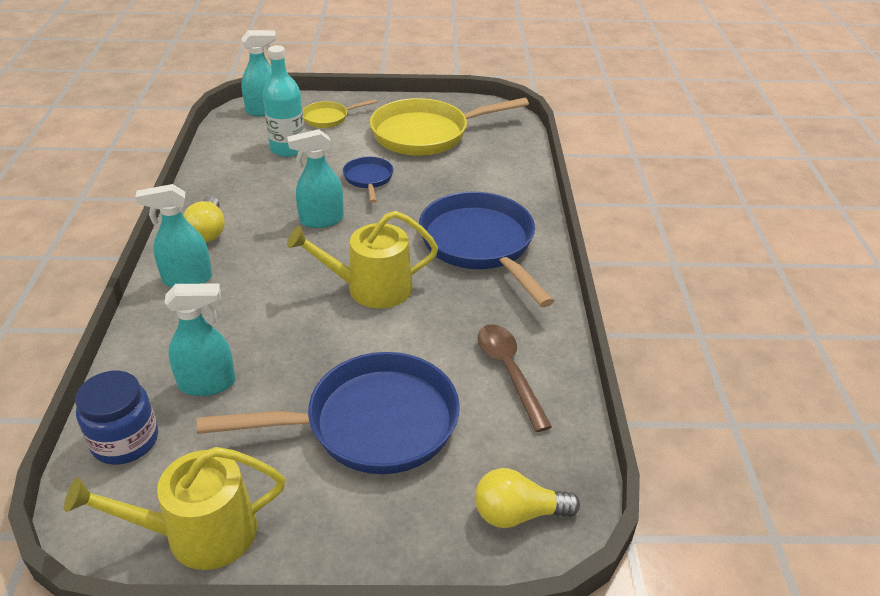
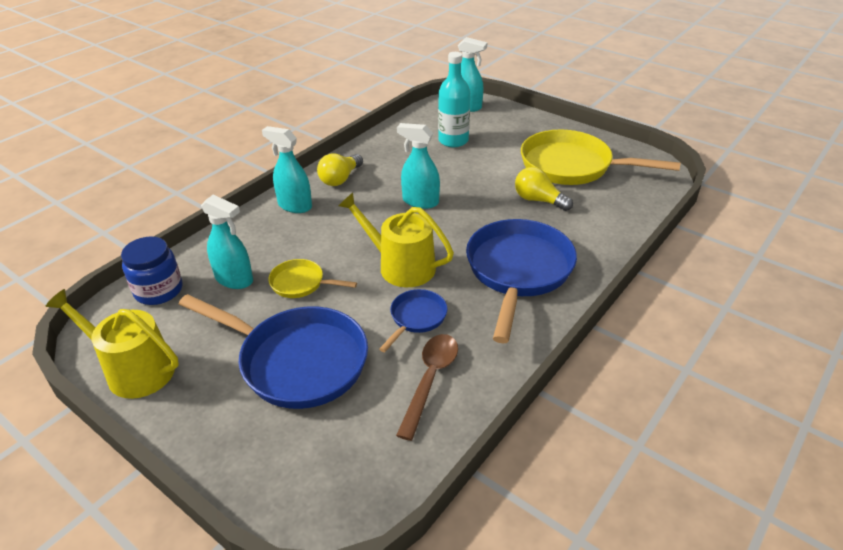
camera: 40 degrees right, 0 degrees up
yellow pan [303,99,377,128] -> yellow pan moved to [268,259,357,298]
blue pan [343,157,393,203] -> blue pan moved to [379,289,448,352]
yellow light bulb [475,468,580,528] -> yellow light bulb moved to [515,167,573,211]

